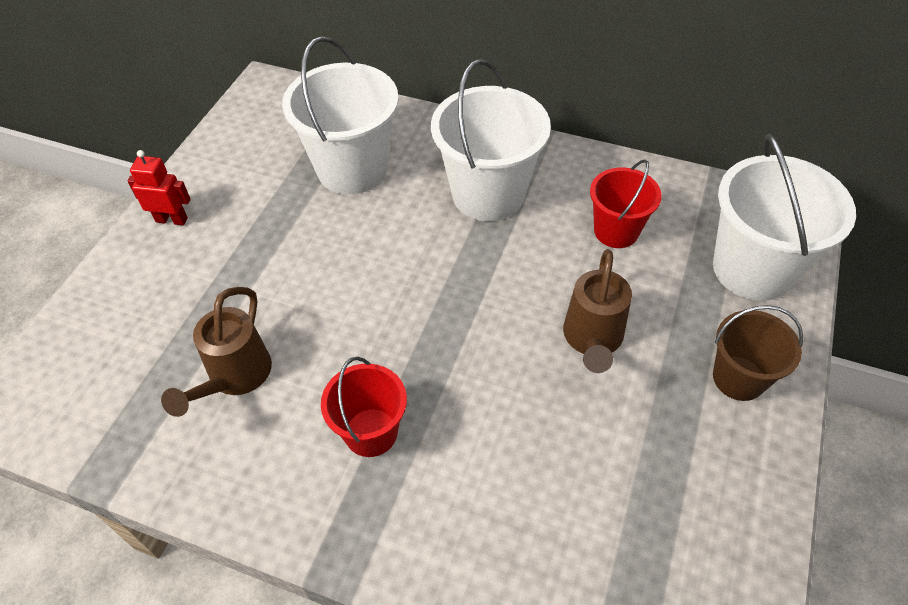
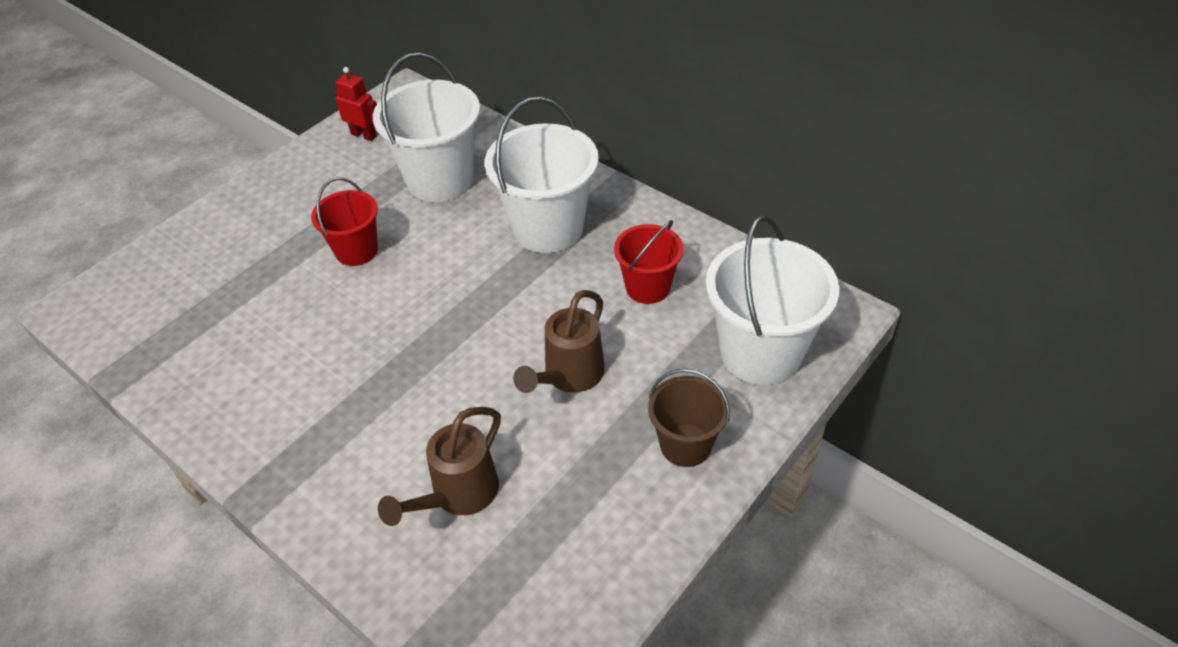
camera: 20 degrees right, 5 degrees down
red robot [127,150,191,226] -> red robot moved to [335,67,377,141]
brown watering can [161,287,272,417] -> brown watering can moved to [378,407,501,526]
red bucket [321,357,407,457] -> red bucket moved to [311,177,378,266]

